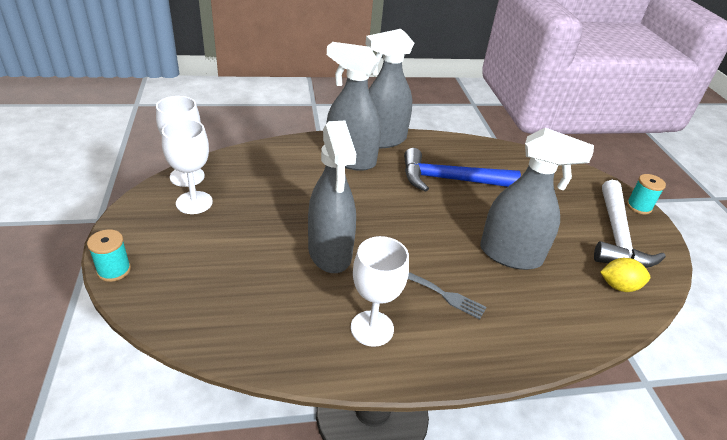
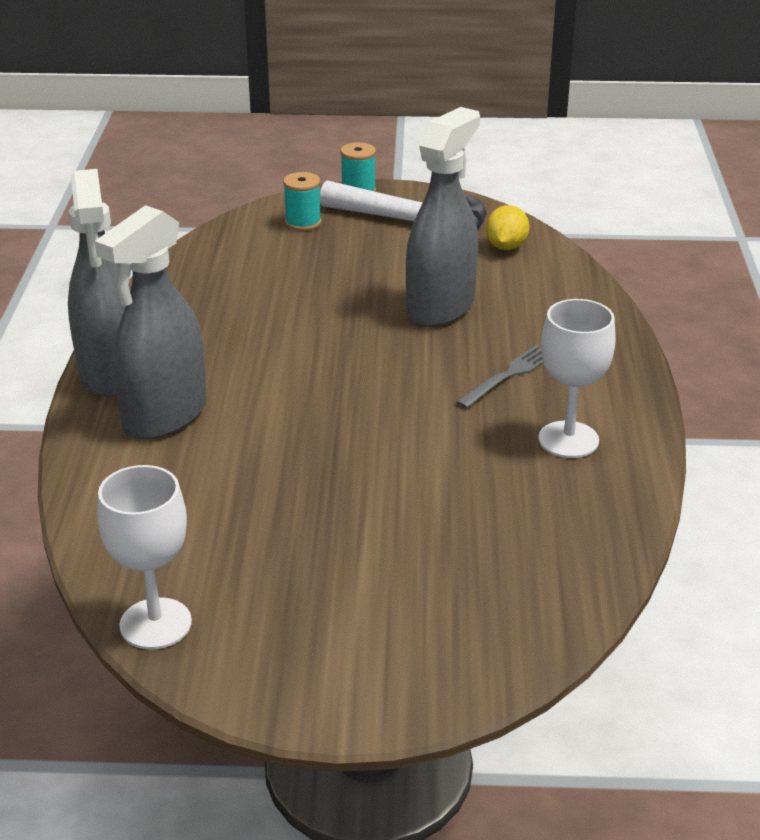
camera: 75 degrees left, 5 degrees down
turquoise spool [87,229,131,282] -> turquoise spool moved to [283,172,321,231]
white goblet [162,119,213,214] -> none
grey spray bottle [308,121,356,273] -> none
blue hammer [404,148,521,192] -> none

